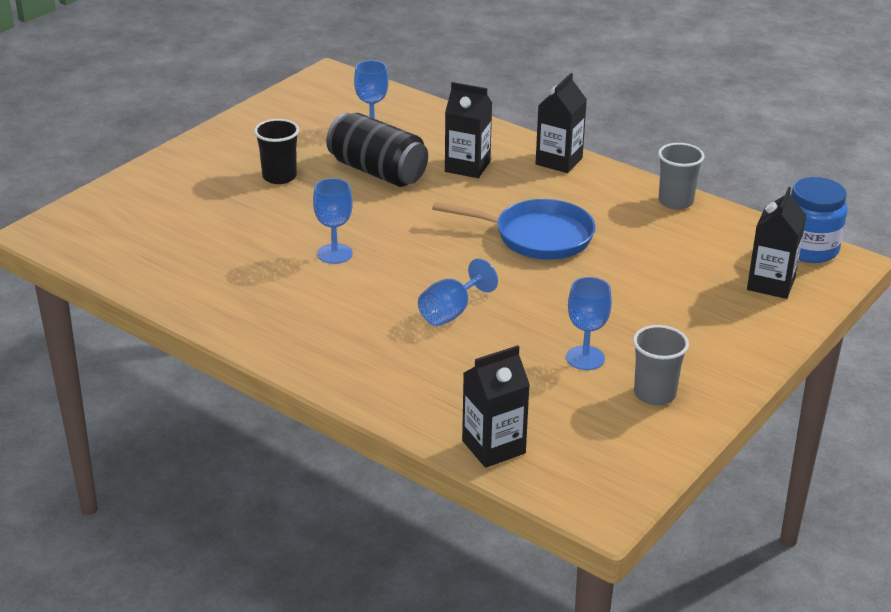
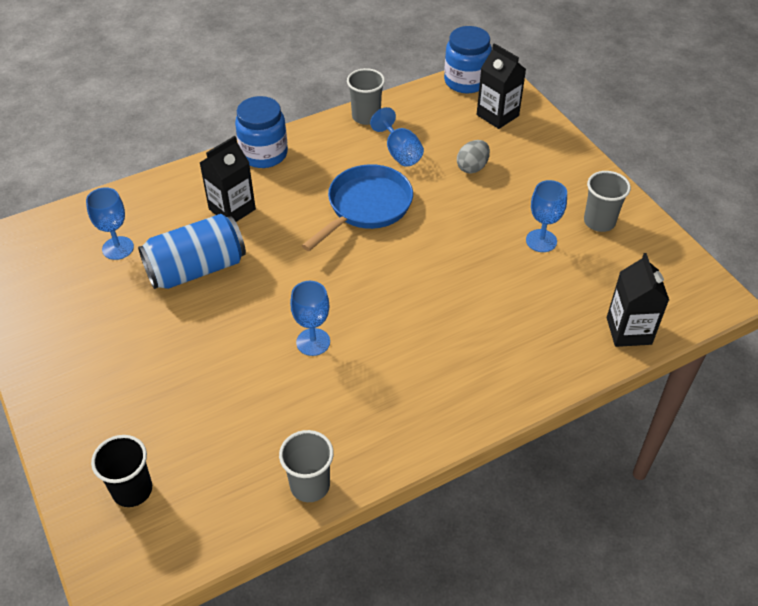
camera: 65 degrees left, 15 degrees up
black cup [254,119,299,184] -> black cup moved to [91,435,152,507]
black can [326,113,428,187] -> blue can [138,214,246,289]
blue goblet [418,258,498,326] -> blue goblet moved to [370,107,424,167]
black carton [536,73,587,173] -> blue jar [235,96,288,168]
none -> grey cup [279,430,334,502]
none -> grey egg [457,140,490,174]

